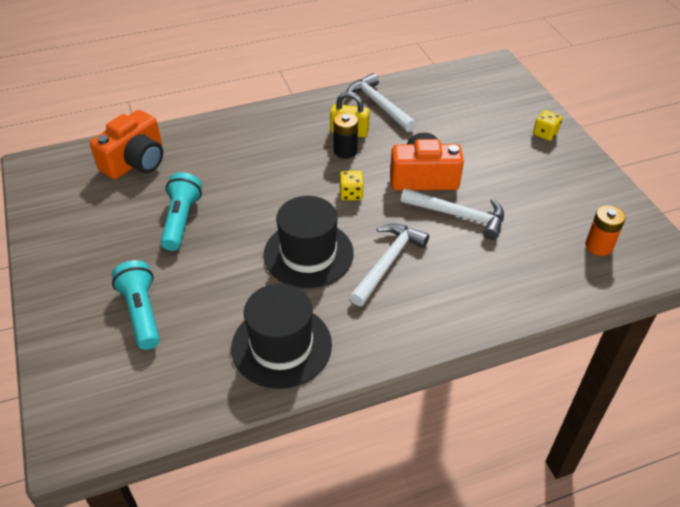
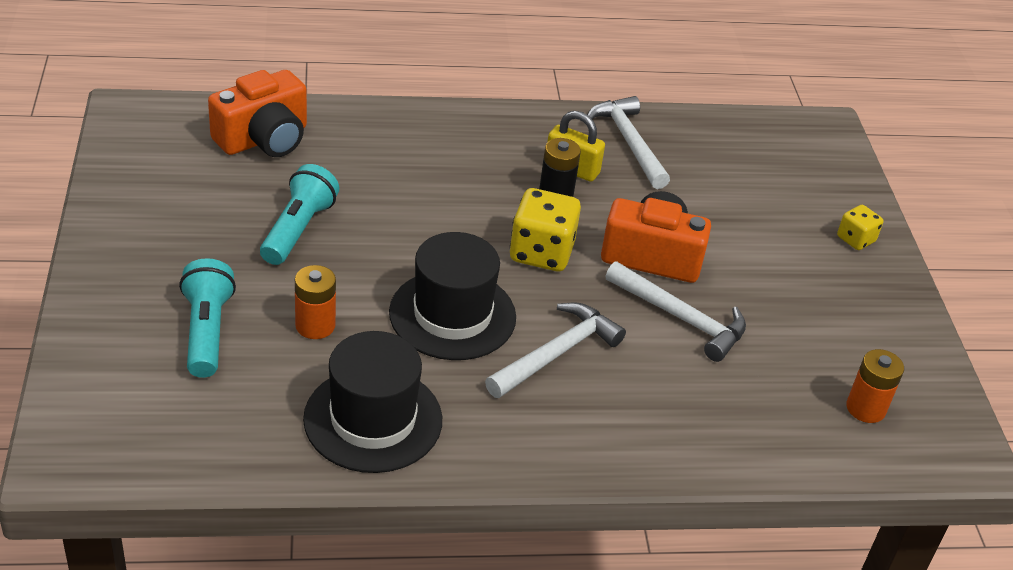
camera: 10 degrees right, 5 degrees down
yellow dice [340,171,364,200] -> yellow dice [510,188,581,271], size x1.79
none -> orange battery [295,265,336,339]

